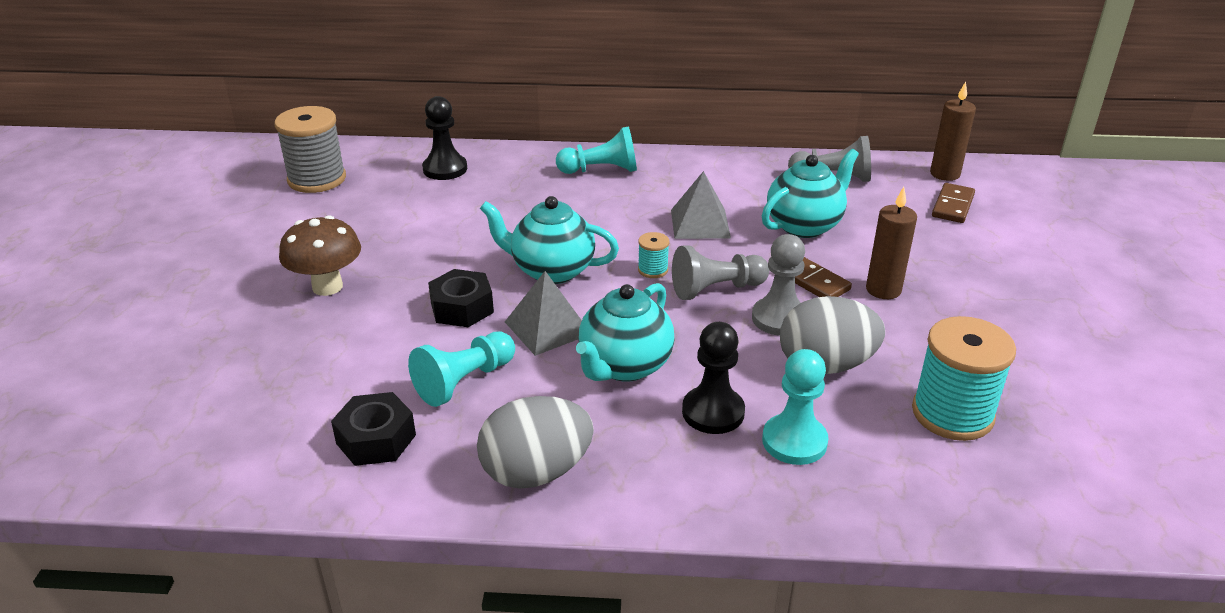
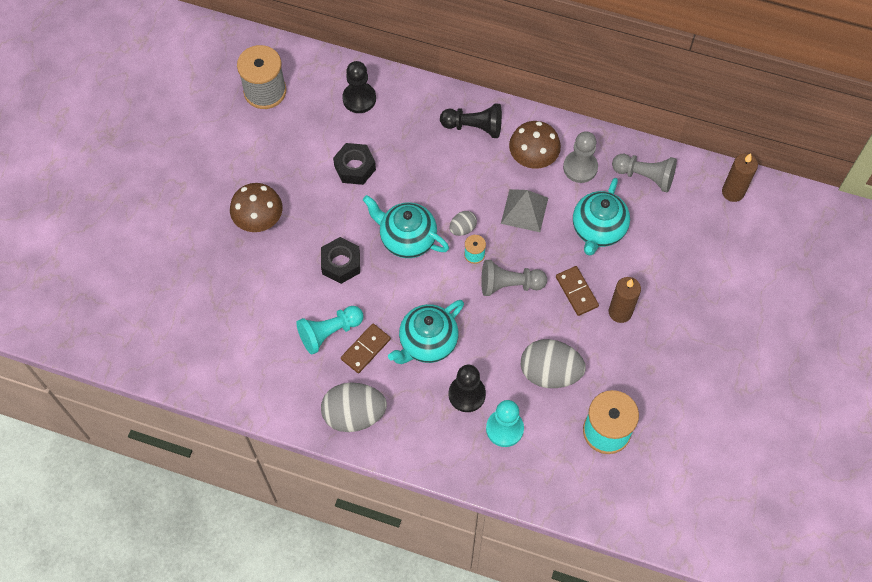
camera: 15 degrees right, 30 degrees up
black nut [331,392,416,466] -> black nut moved to [333,143,376,185]
grey pyramid [505,271,582,356] -> none
turquoise pawn [556,126,637,174] -> black pawn [440,104,502,138]
grey pawn [752,234,805,336] -> grey pawn moved to [563,131,598,183]
turquoise teapot [762,149,859,238] -> turquoise teapot turned 135 degrees clockwise [573,178,630,256]
brown domino [932,183,975,223] -> brown domino moved to [341,324,391,373]
none -> grey egg [449,211,477,236]
none -> brown mushroom [509,121,561,169]

